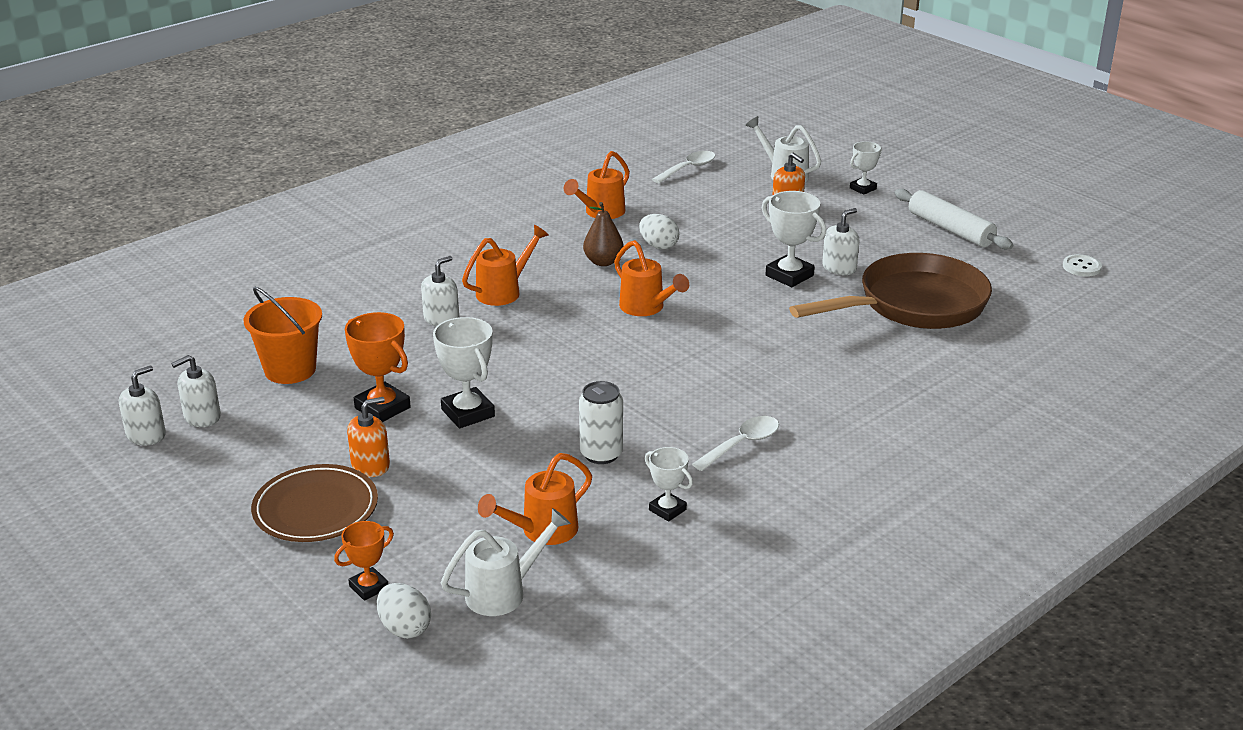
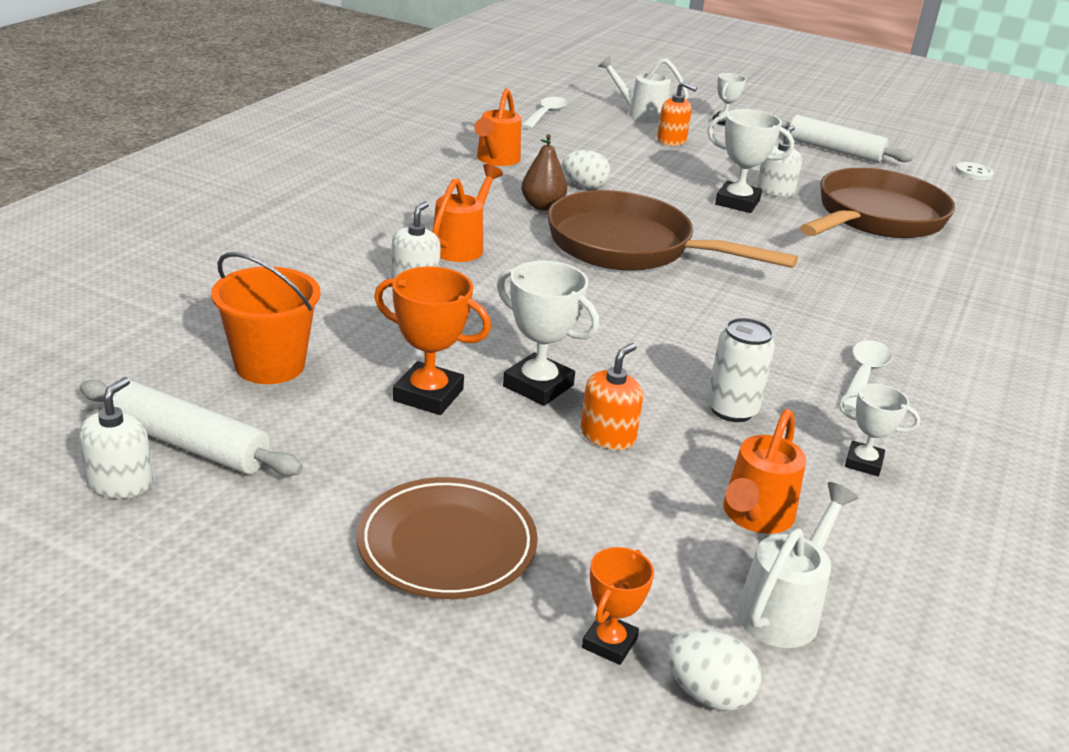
camera: 25 degrees left, 0 degrees up
white soap dispenser [171,355,221,427] -> white rolling pin [80,380,303,476]
orange soap dispenser [347,397,390,477] -> orange soap dispenser moved to [580,343,643,450]
orange watering can [614,240,689,316] -> brown pan [547,190,798,271]

